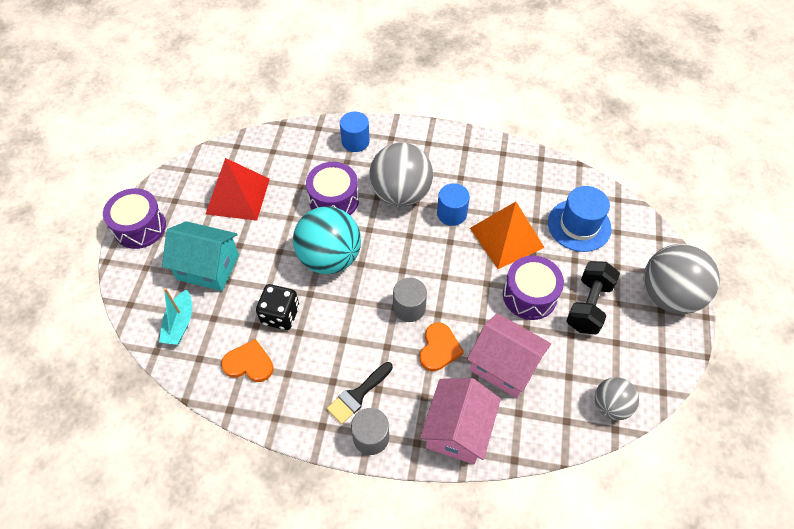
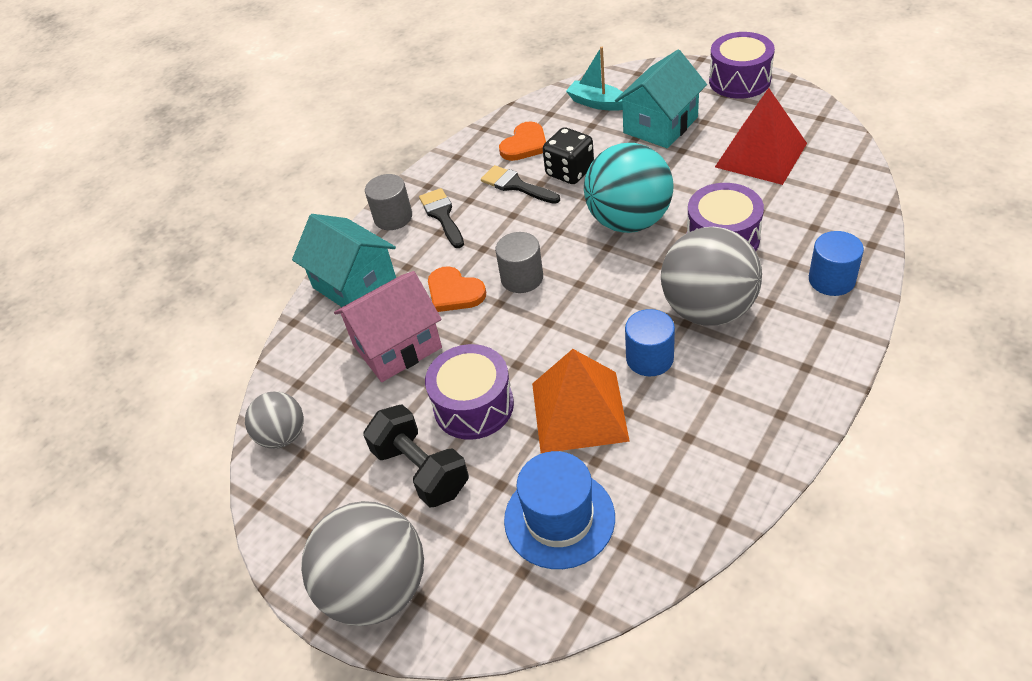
camera: 120 degrees right, 10 degrees down
pink house [420,378,501,465] -> turquoise house [292,214,396,307]
none -> black brush [481,165,560,204]

